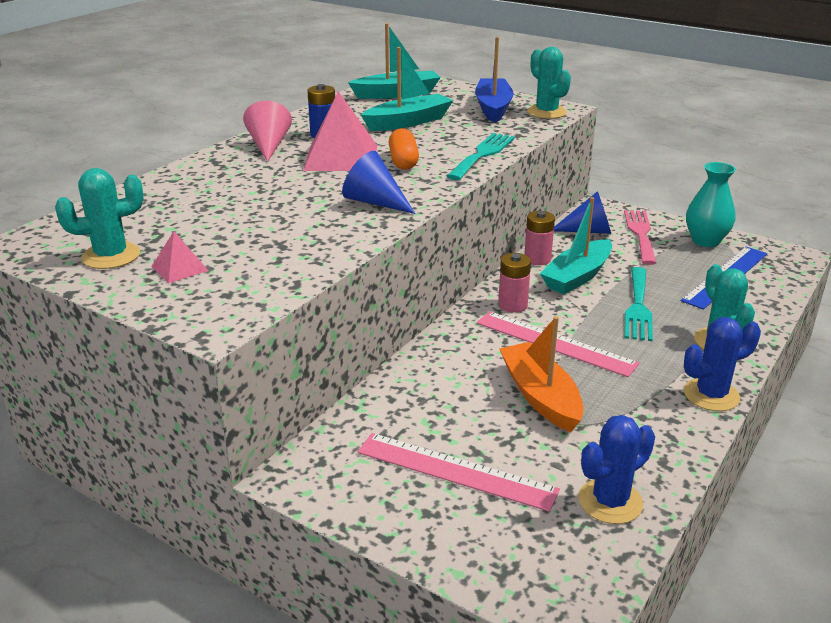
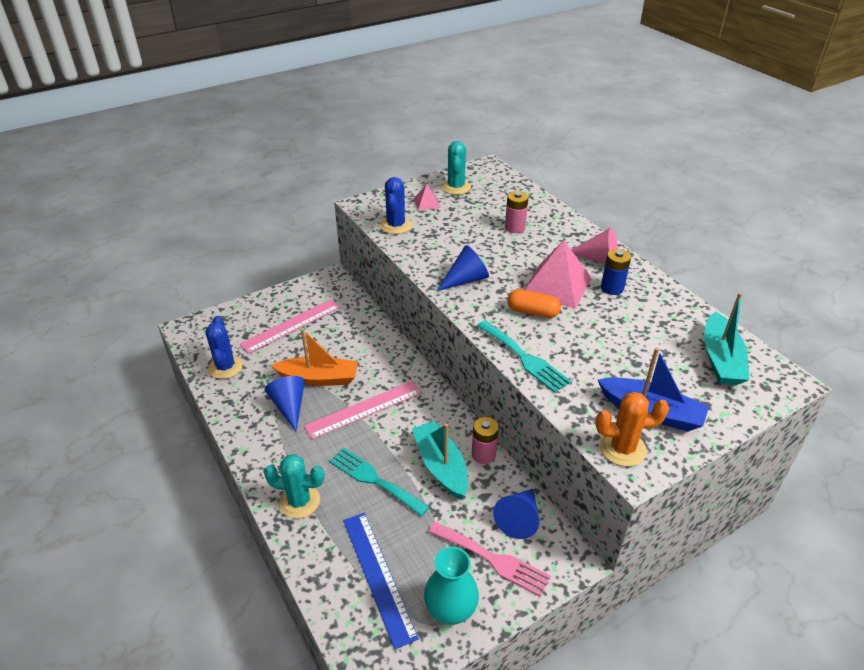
camera: 115 degrees right, 10 degrees up
turquoise boat [361,47,454,131] -> none
pink battery [498,253,531,313] -> pink battery moved to [505,191,528,233]
turquoise cactus [527,47,571,119] -> orange cactus [595,392,669,467]
blue cactus [684,317,761,411] -> blue cactus moved to [380,177,412,234]
none -> blue cone [265,376,305,431]

